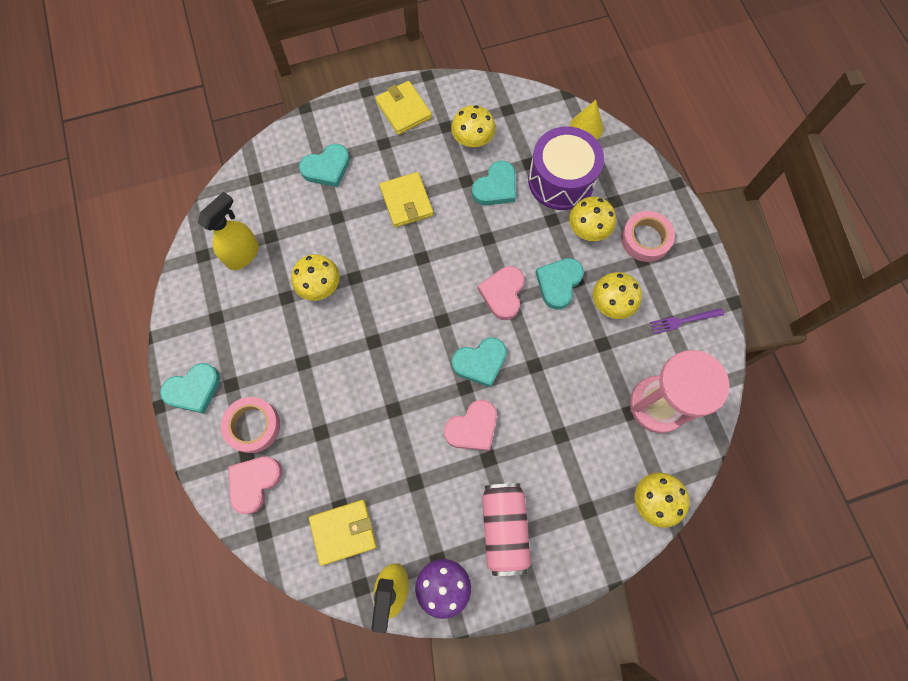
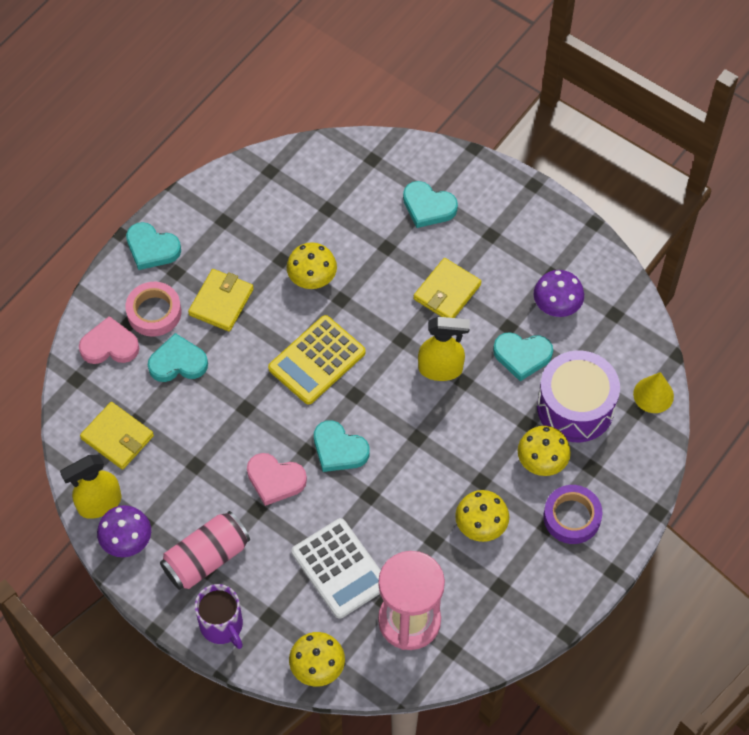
camera: 55 degrees right, 10 degrees down
yellow spray bottle [198,192,259,270] -> yellow spray bottle moved to [418,317,470,381]
yellow wallet [375,81,432,135] -> yellow wallet moved to [188,269,254,332]
yellow mushroom [451,105,496,147] -> purple mushroom [534,270,584,317]
pink heart [478,266,525,320] -> none
turquoise heart [535,258,584,309] -> turquoise heart moved to [148,333,208,382]
pink tape [621,211,675,262] -> purple tape [543,485,602,544]
purple fork [650,308,724,334] -> none
none -> purple mug [195,584,243,649]
none -> yellow calculator [268,315,366,405]
none -> white calculator [292,518,381,619]

